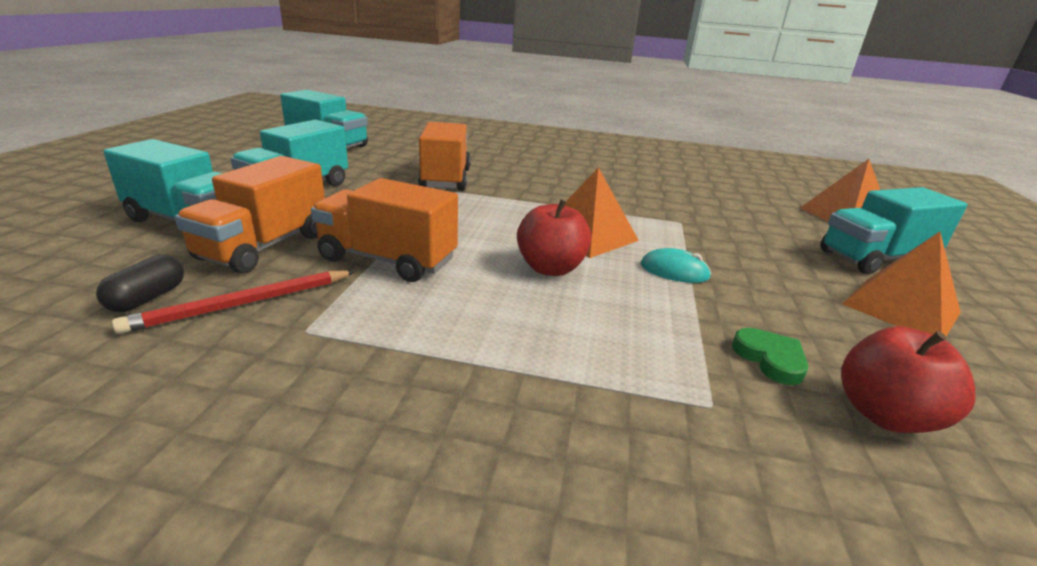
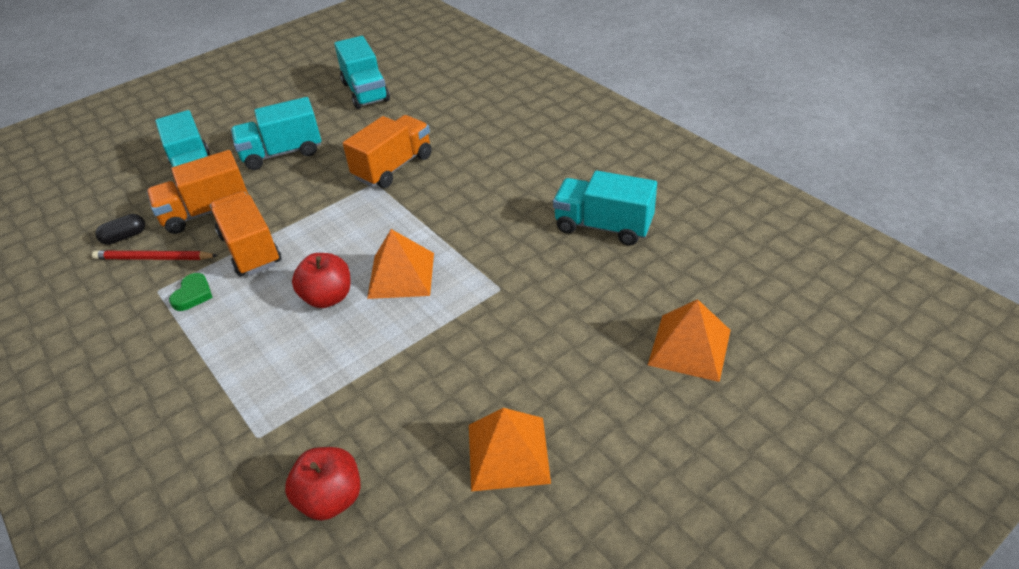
camera: 45 degrees right, 15 degrees up
turquoise mouse [641,248,711,283] -> none
green heart [732,328,808,385] -> green heart moved to [169,273,213,311]
turquoise truck [820,187,967,274] -> turquoise truck moved to [553,171,657,246]

